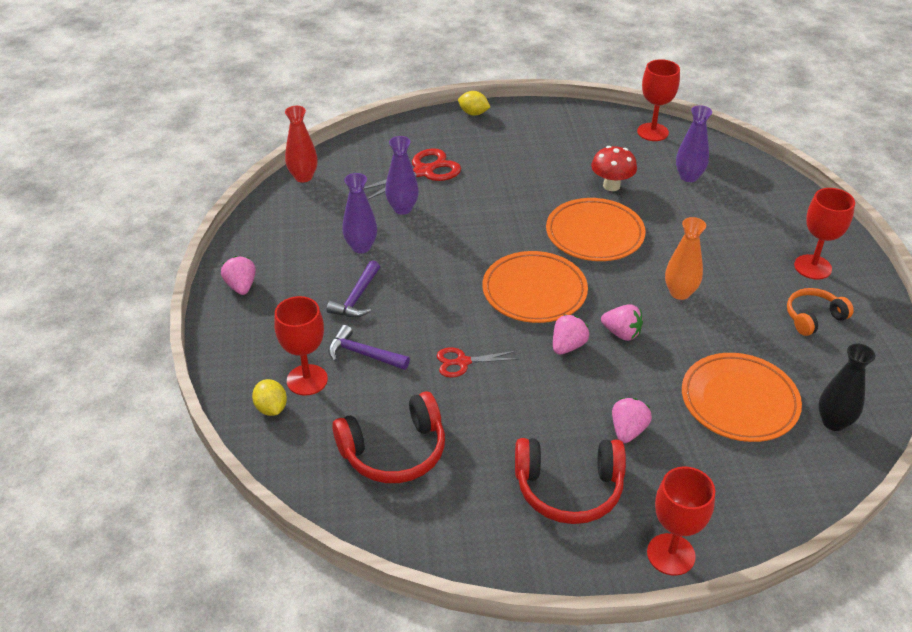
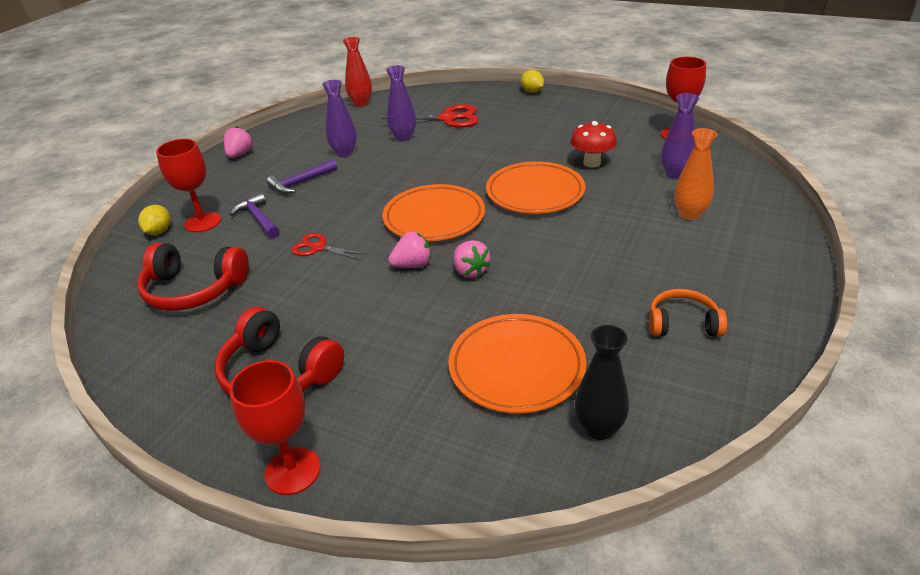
camera: 35 degrees right, 5 degrees down
pink strawberry [612,398,652,443] -> none
orange vase [665,217,706,300] -> orange vase moved to [674,128,718,220]
red goblet [794,188,855,279] -> none

